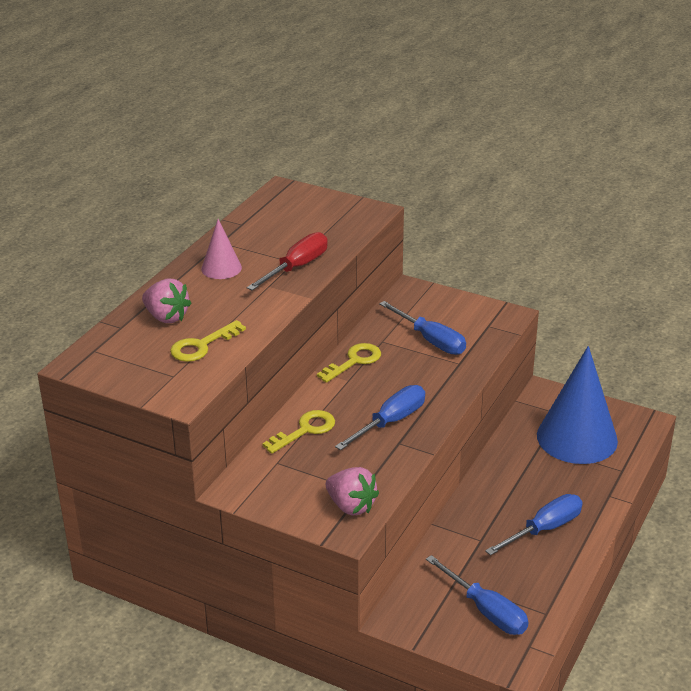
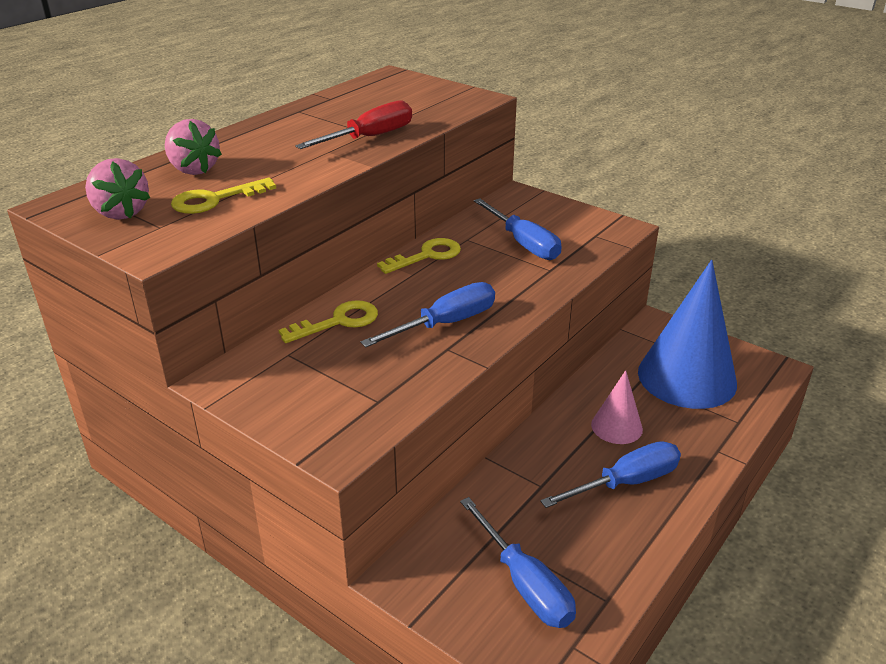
camera: 10 degrees right, 0 degrees up
pink cone [201,219,242,279] -> pink cone moved to [591,370,643,444]
pink strawberry [326,467,379,516] -> pink strawberry moved to [85,158,150,220]

